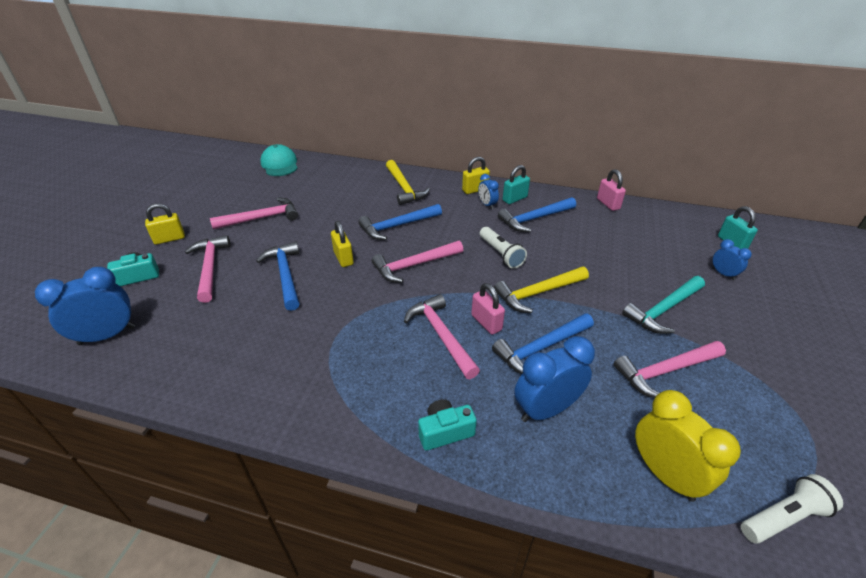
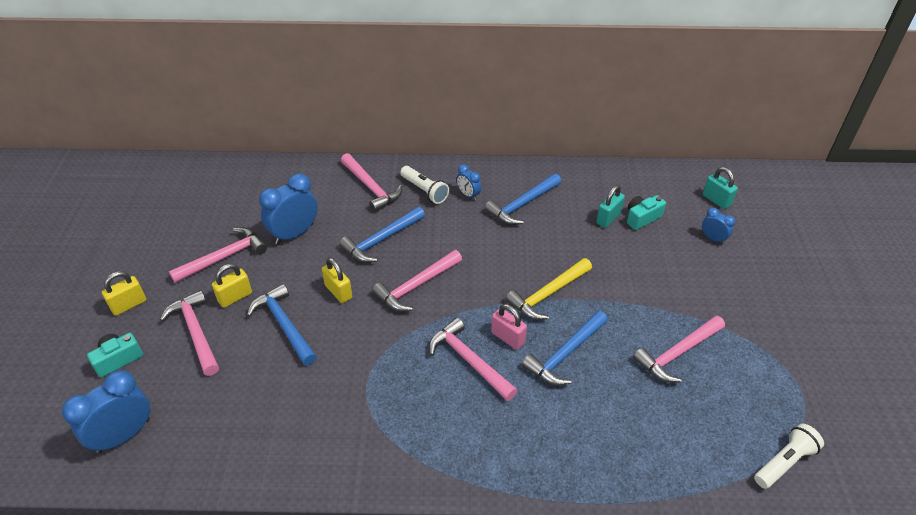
camera: 15 degrees left, 5 degrees up
turquoise cap [261,144,298,176] -> none
yellow hammer [386,160,430,205] -> pink hammer [341,153,402,212]
turquoise camera [418,399,477,451] -> turquoise camera moved to [627,195,666,230]
yellow padlock [462,157,490,194] -> yellow padlock moved to [212,264,252,308]
white flashlight [480,227,527,269] -> white flashlight moved to [400,166,449,204]
turquoise padlock [503,165,530,204] -> turquoise padlock moved to [596,185,625,228]
blue clock [514,336,595,422] -> blue clock moved to [259,173,318,244]
pink padlock [597,169,626,211] -> none
turquoise hammer [622,276,705,334] -> none
yellow clock [635,390,741,502] -> none

